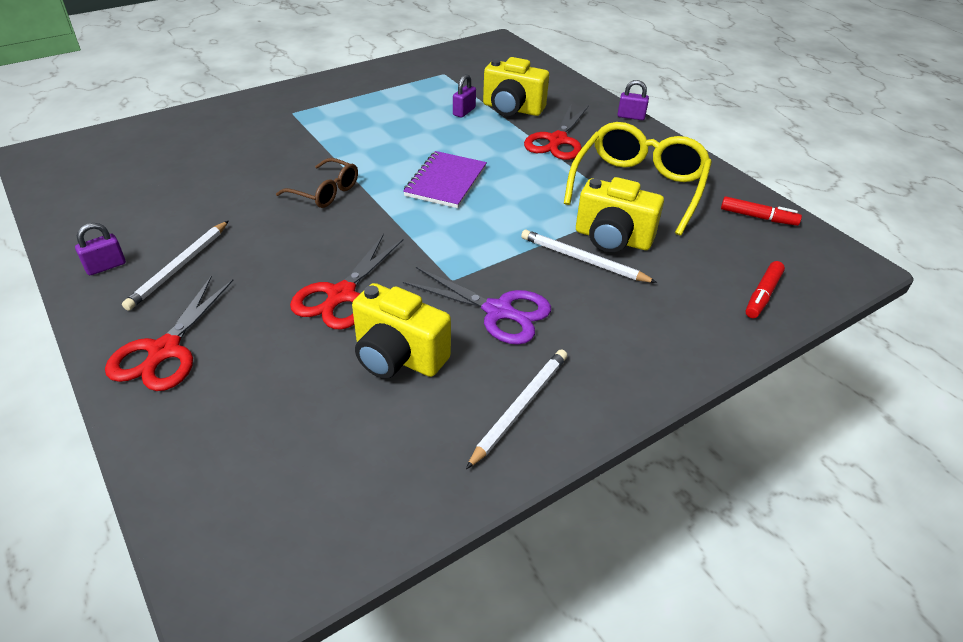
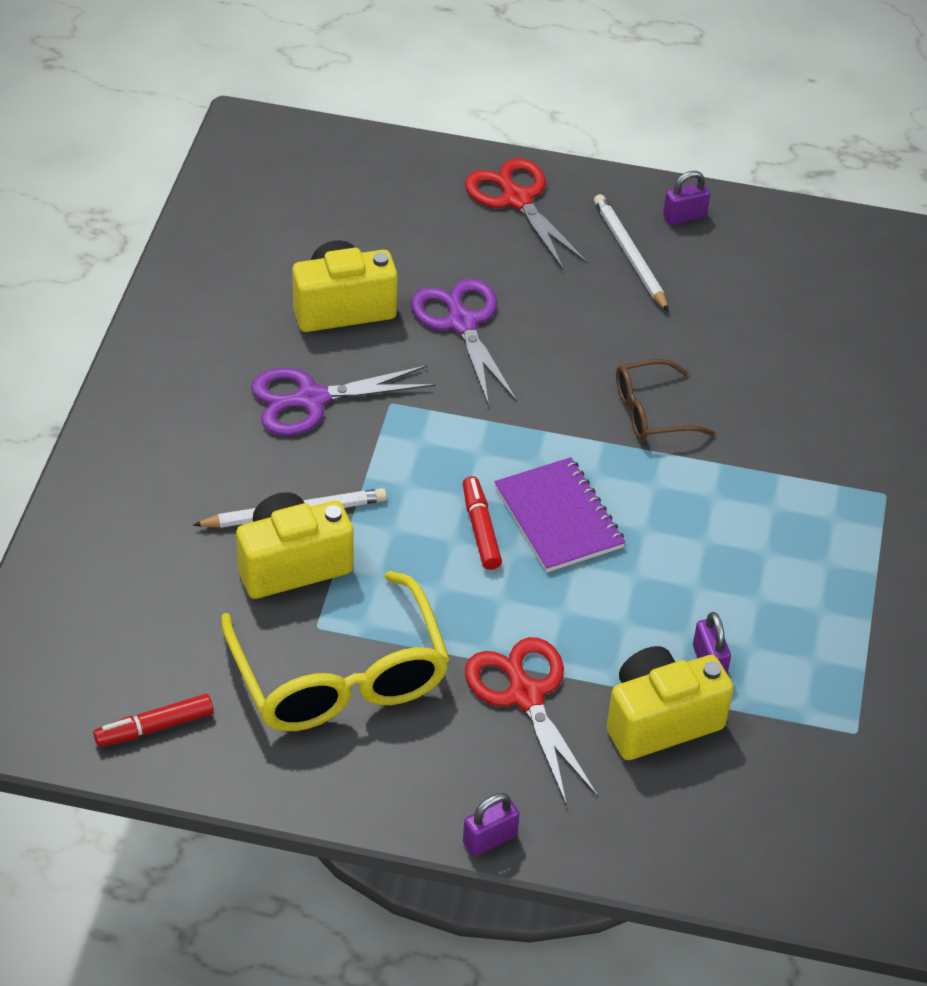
camera: 135 degrees right, 5 degrees up
purple padlock [75,223,126,275] -> purple padlock turned 60 degrees clockwise [663,171,710,225]
red scissors [290,234,404,330] -> purple scissors [411,278,517,406]
white pencil [466,349,567,469] -> none
red marker [746,261,785,318] -> red marker moved to [463,476,502,570]

